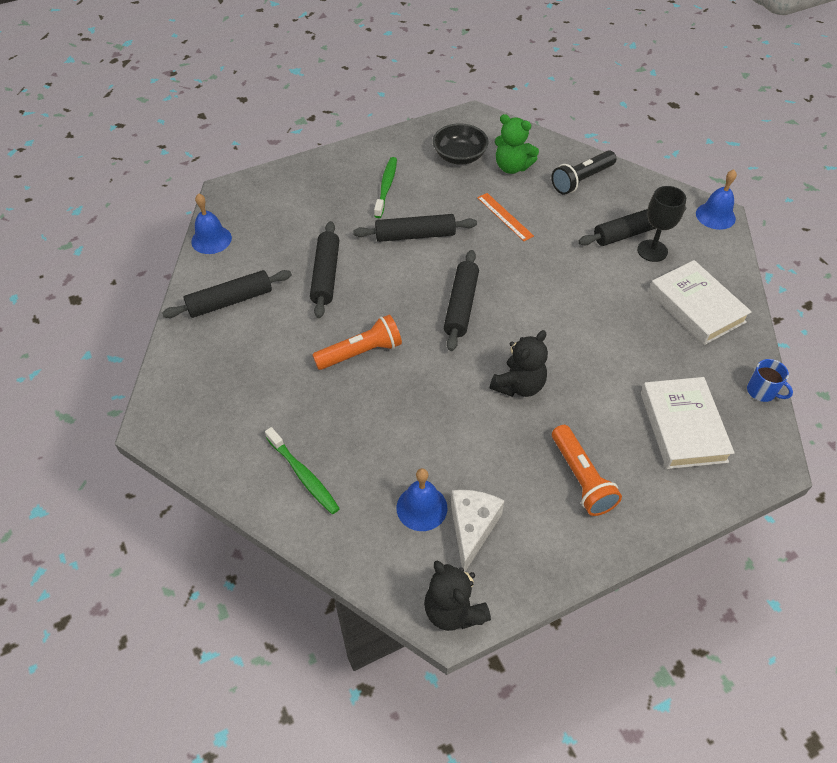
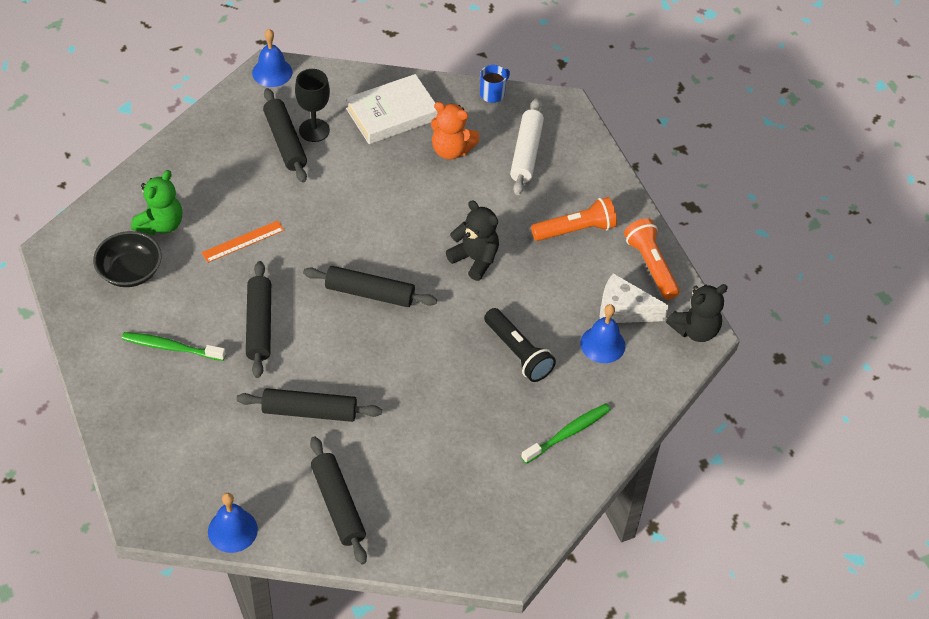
camera: 90 degrees left, 0 degrees up
orange flashlight [312,315,402,370] -> orange flashlight moved to [624,218,680,300]
black flashlight [551,150,617,195] -> black flashlight moved to [484,308,556,382]
white book [641,377,735,469] -> white rolling pin [510,98,544,195]
none -> orange teddy bear [431,102,480,159]

